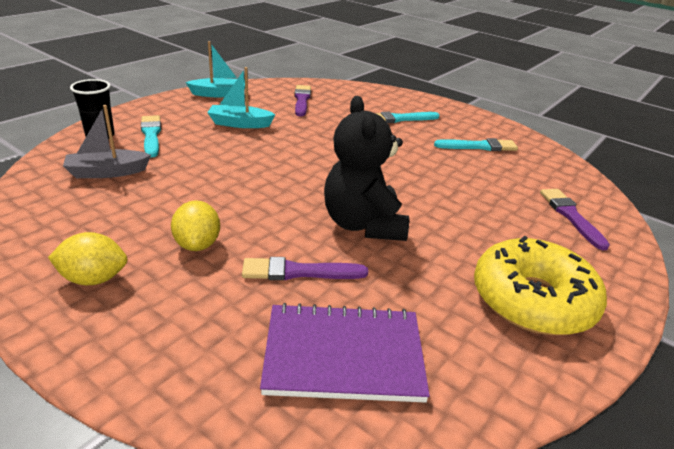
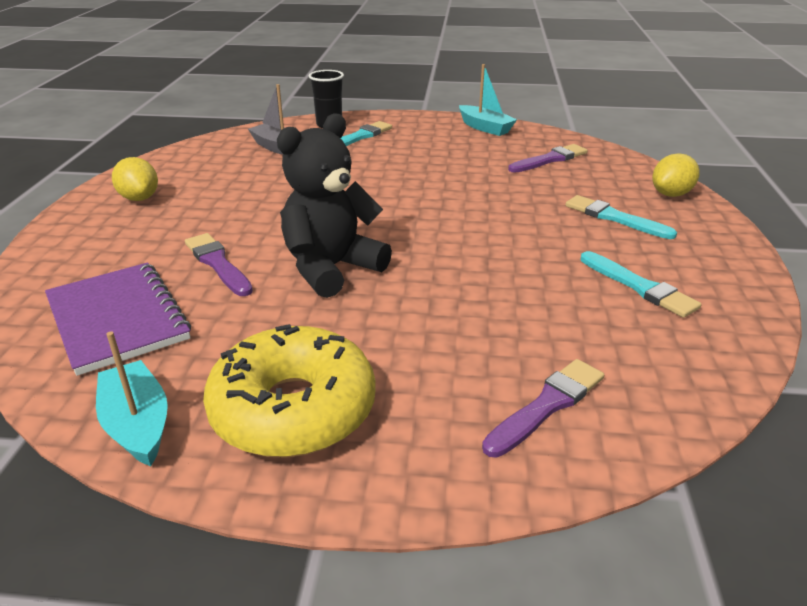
camera: 60 degrees right, 0 degrees up
yellow lemon [171,200,220,251] -> yellow lemon moved to [652,153,700,197]
turquoise boat [207,67,276,128] -> turquoise boat moved to [96,332,168,466]

